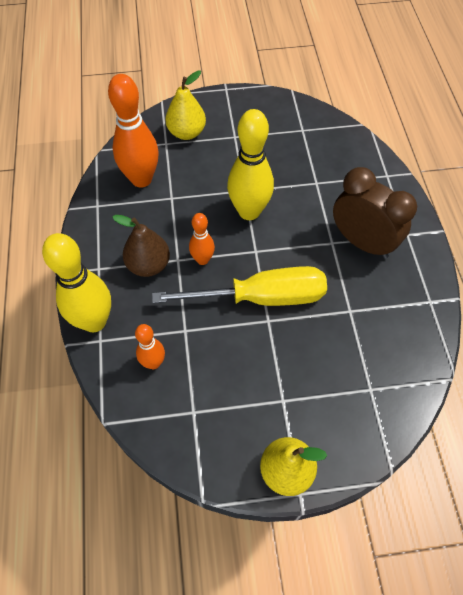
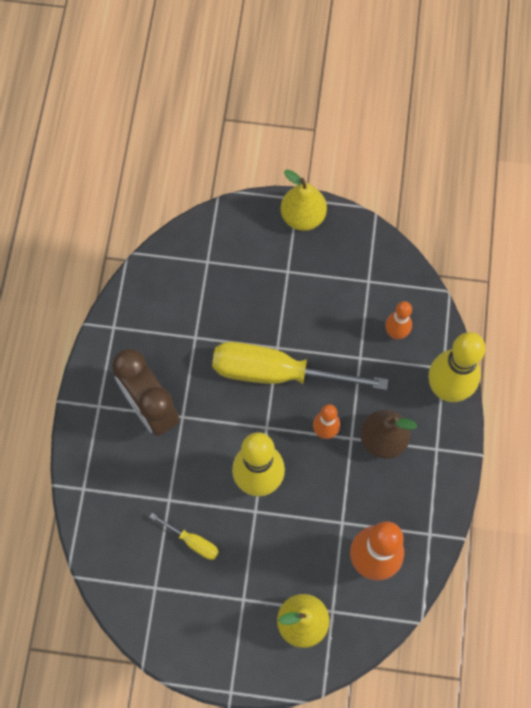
camera: 165 degrees left, 10 degrees up
none -> yellow screwdriver [150,513,219,560]

